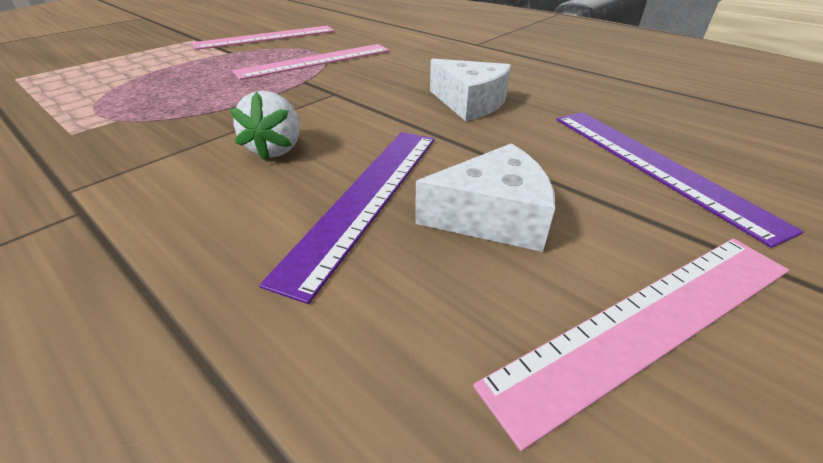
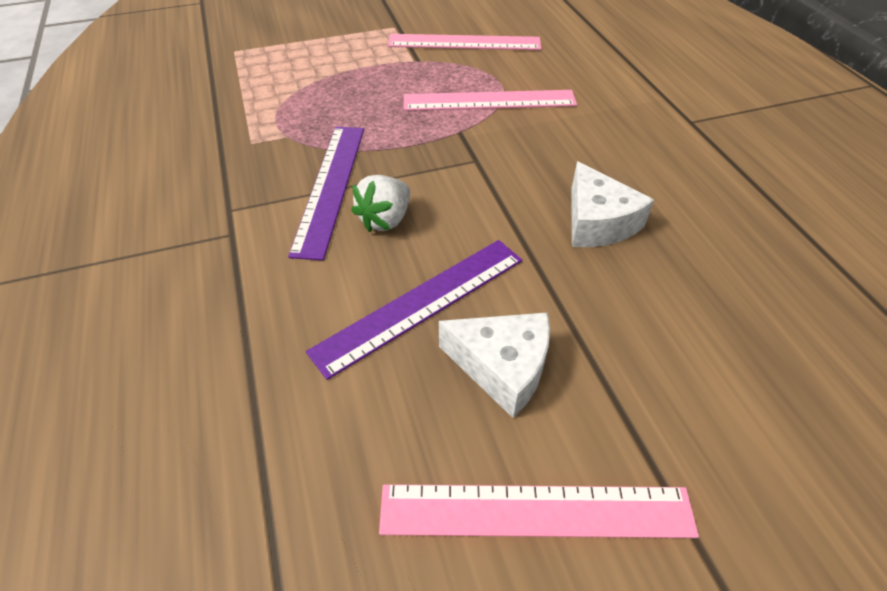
camera: 30 degrees right, 10 degrees up
purple ruler [556,112,804,248] -> purple ruler moved to [288,127,364,260]

